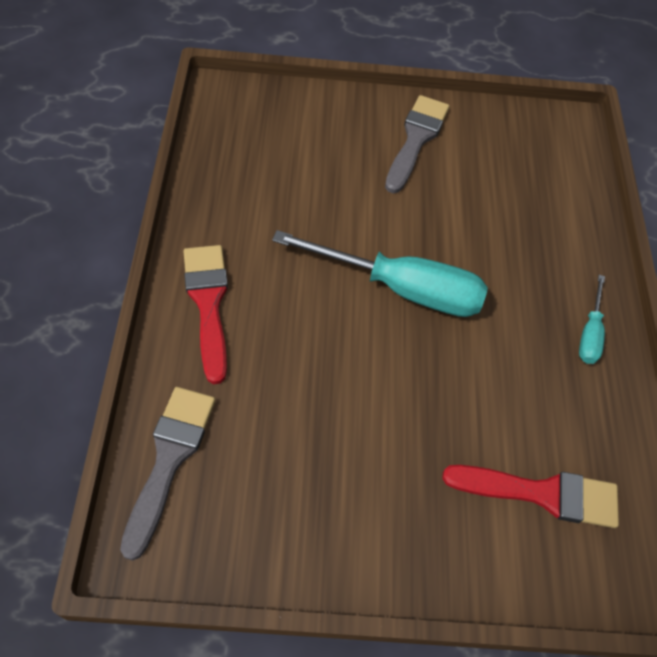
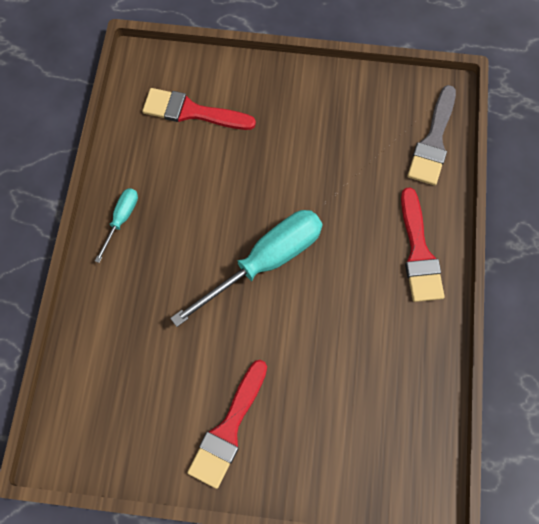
camera: 170 degrees left, 10 degrees up
turquoise screwdriver [272,230,488,317] -> turquoise screwdriver turned 120 degrees clockwise [170,210,322,327]
grey brush [385,95,449,193] -> red brush [187,360,267,489]

